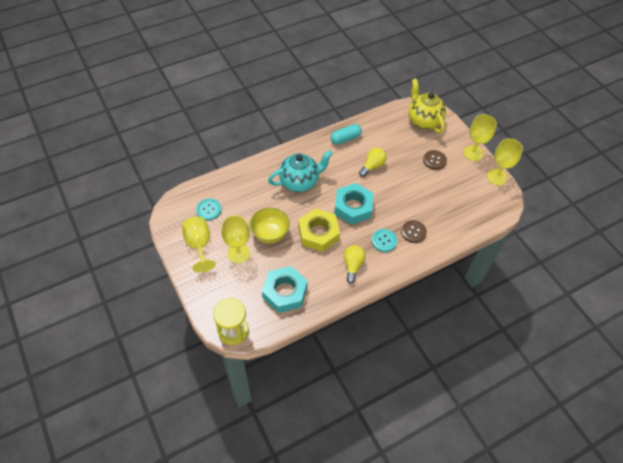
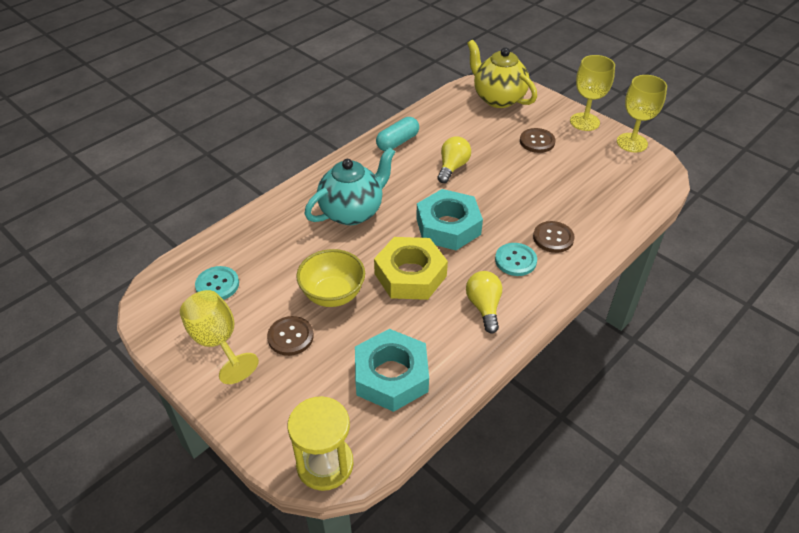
camera: 15 degrees left, 10 degrees down
yellow goblet [221,215,250,263] -> brown button [267,316,314,356]

